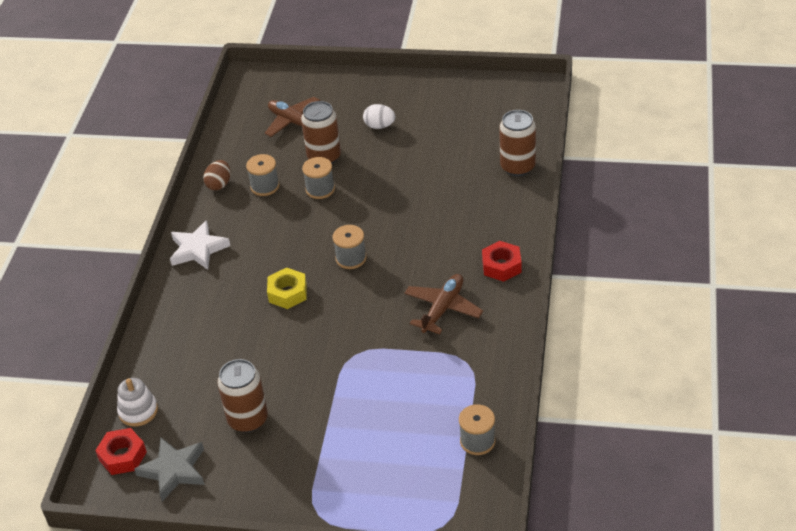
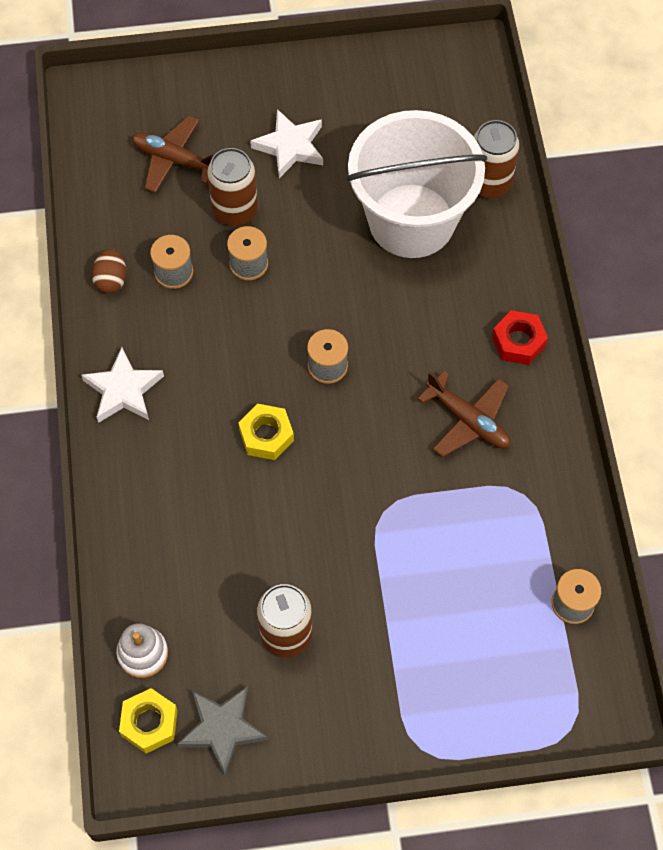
camera: 20 degrees left, 20 degrees up
red nut [95,428,147,475] -> yellow nut [119,688,178,753]
white egg [363,104,396,129] -> white star [250,109,323,178]
brown plane [404,274,483,334] -> brown plane turned 120 degrees clockwise [418,371,511,457]
none -> white bucket [346,110,487,258]

